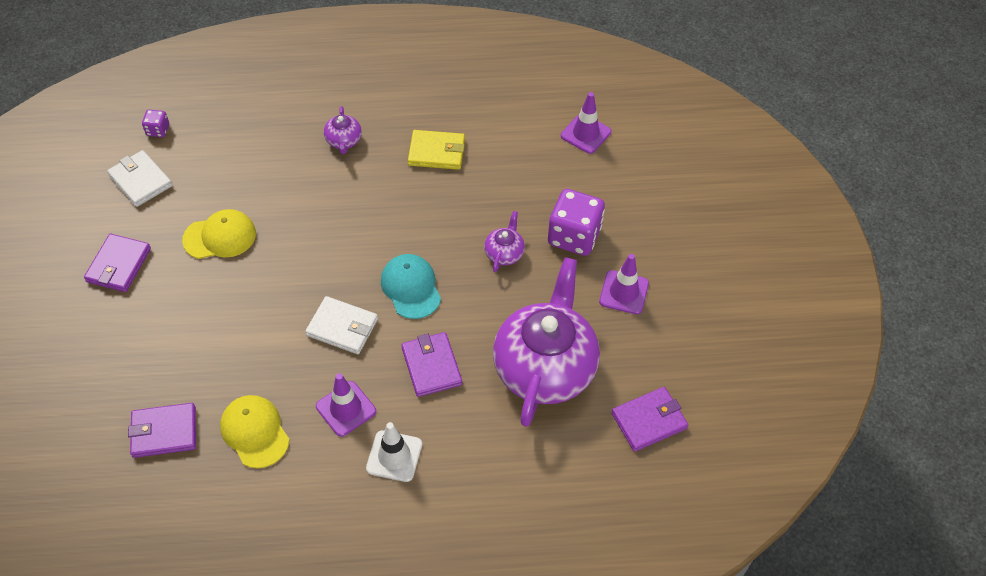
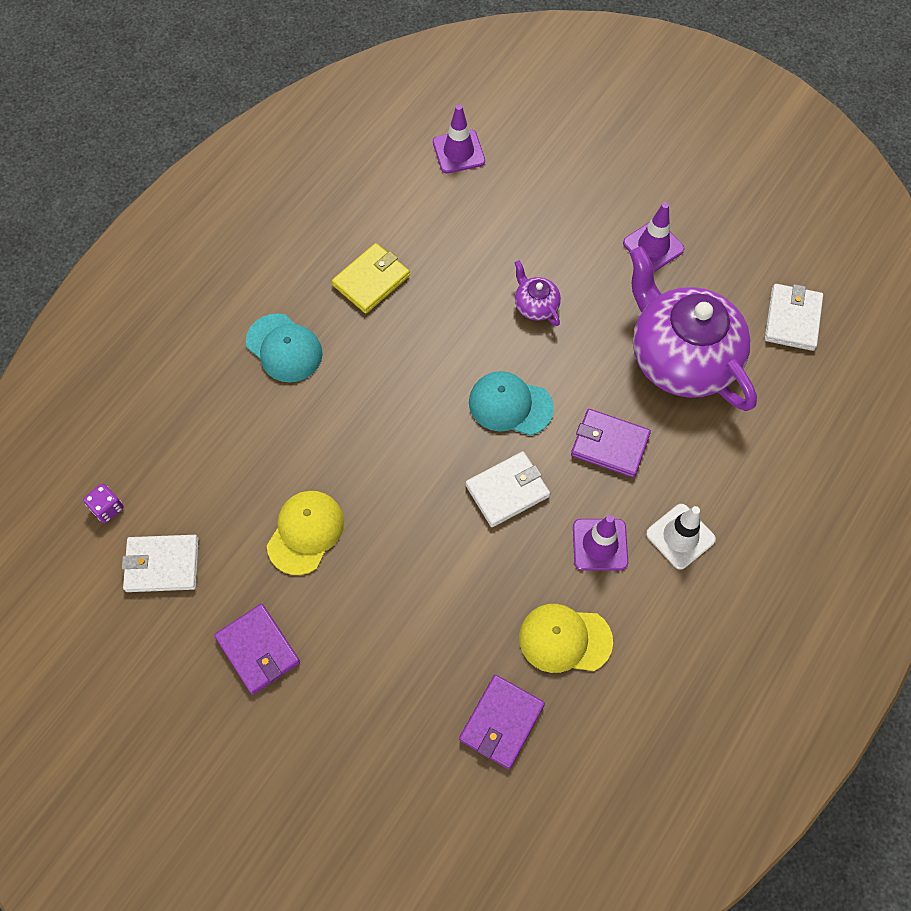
camera: 50 degrees left, 10 degrees up
purple teapot [324,106,362,154] -> turquoise cap [246,313,323,382]
purple dice [548,189,605,256] -> none
purple wallet [611,387,688,452] -> white wallet [765,284,823,351]

